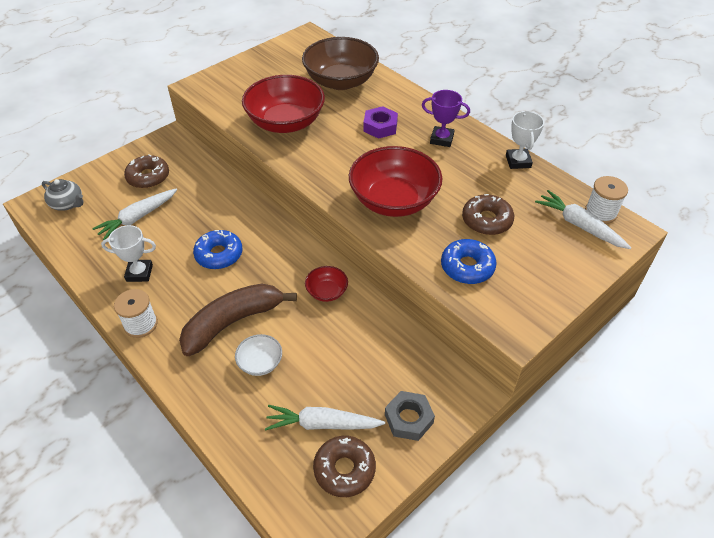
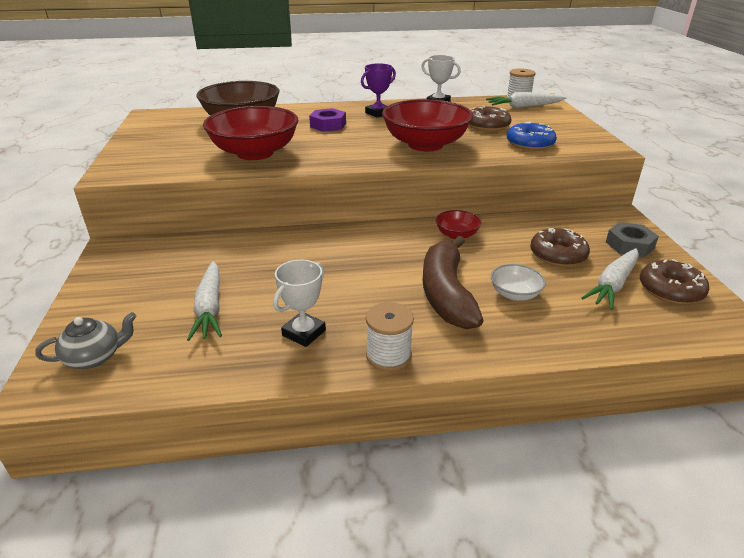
camera: 55 degrees left, 15 degrees down
brown donut [124,154,169,189] -> brown donut moved to [530,228,590,267]
blue donut [193,230,242,269] -> none

